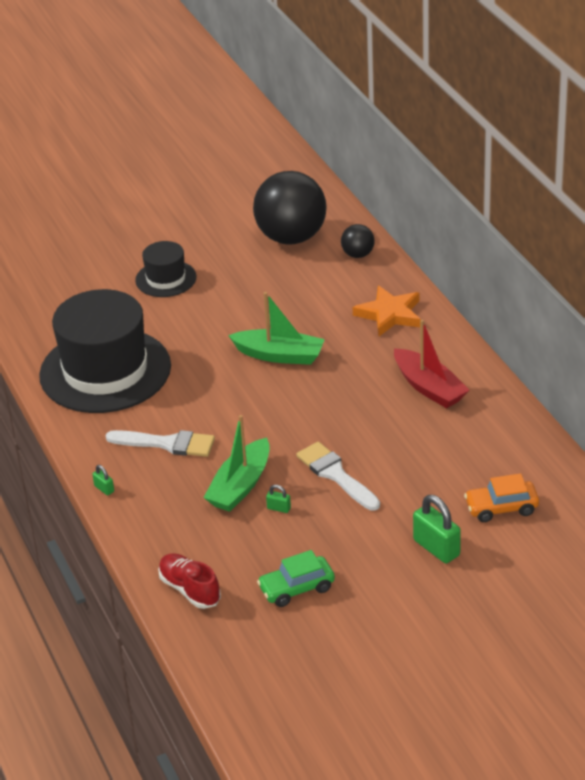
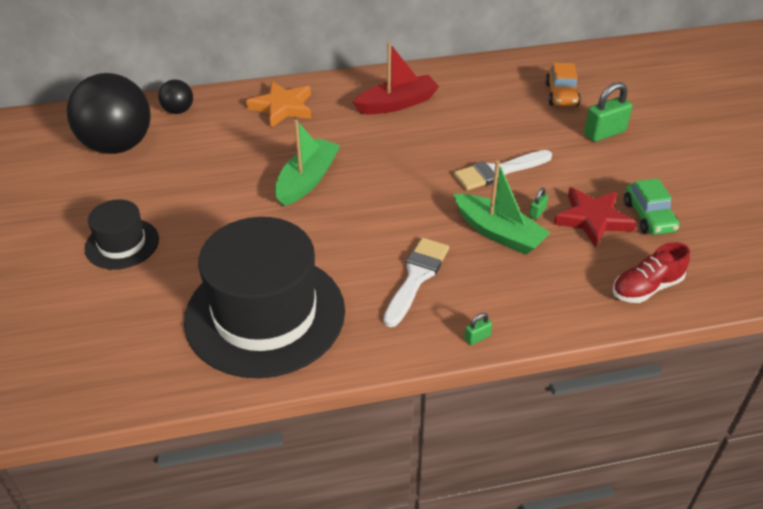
camera: 80 degrees left, 5 degrees up
none -> red star [554,187,636,248]

